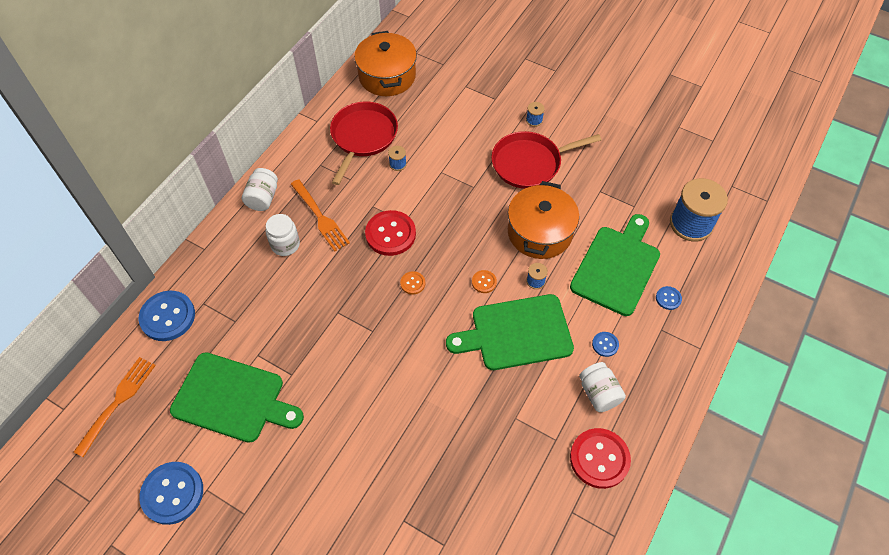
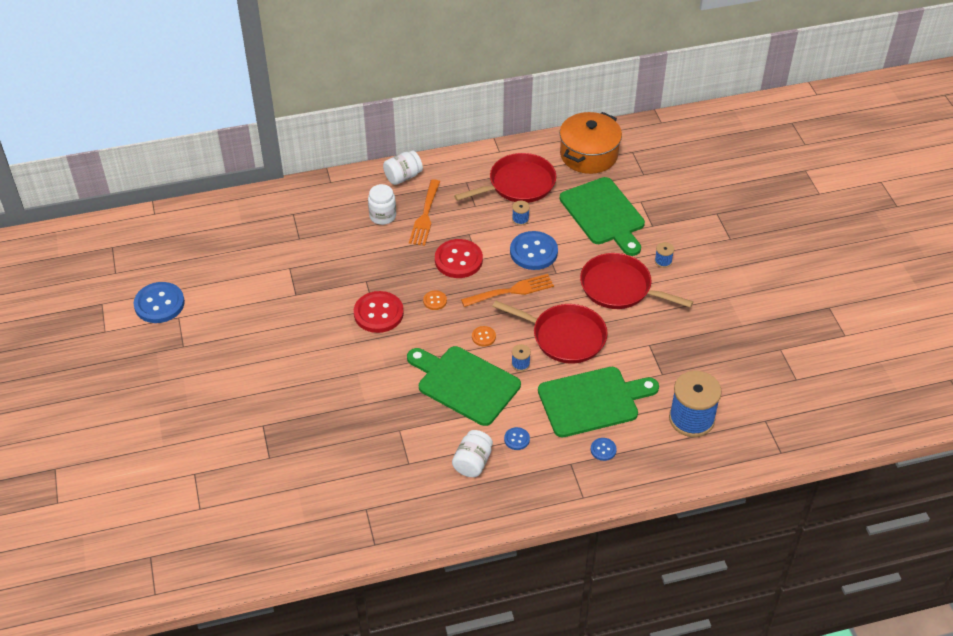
camera: 45 degrees right, 10 degrees down
orange fork [74,357,156,457] -> orange fork moved to [461,274,554,307]
blue button [139,291,195,341] -> blue button moved to [510,231,558,270]
green cutting board [170,352,304,443] -> green cutting board moved to [560,177,645,256]
orange pot [508,181,579,259] -> red pan [492,300,608,364]
red button [570,428,631,489] -> red button moved to [354,291,404,333]

